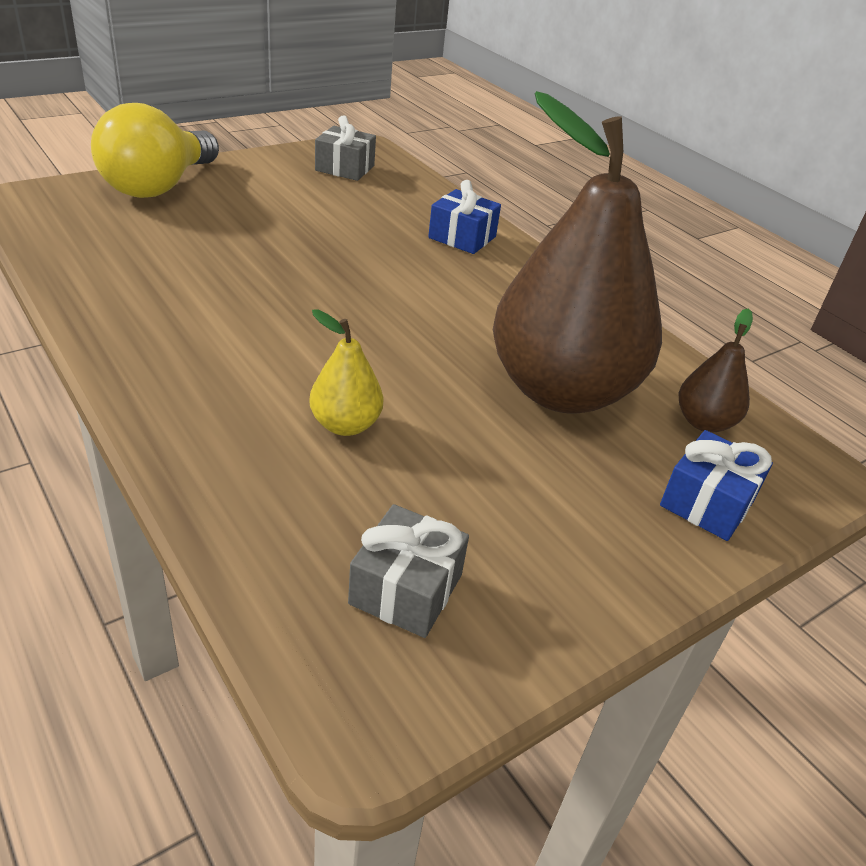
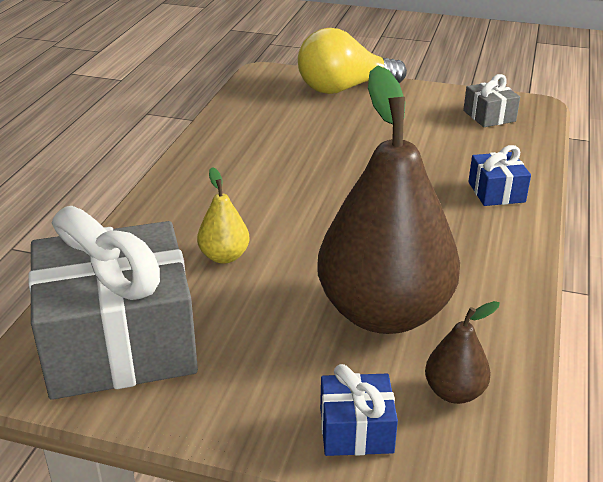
camera: 55 degrees right, 5 degrees down
grey gift [348,504,469,638] -> grey gift [28,206,198,400], size x2.29

